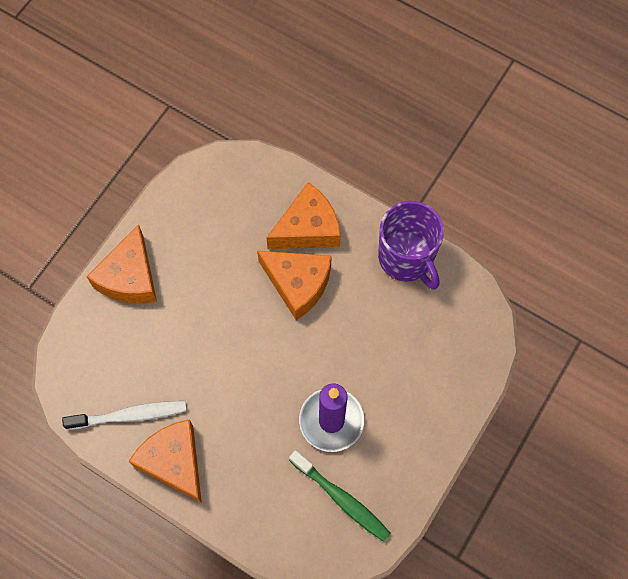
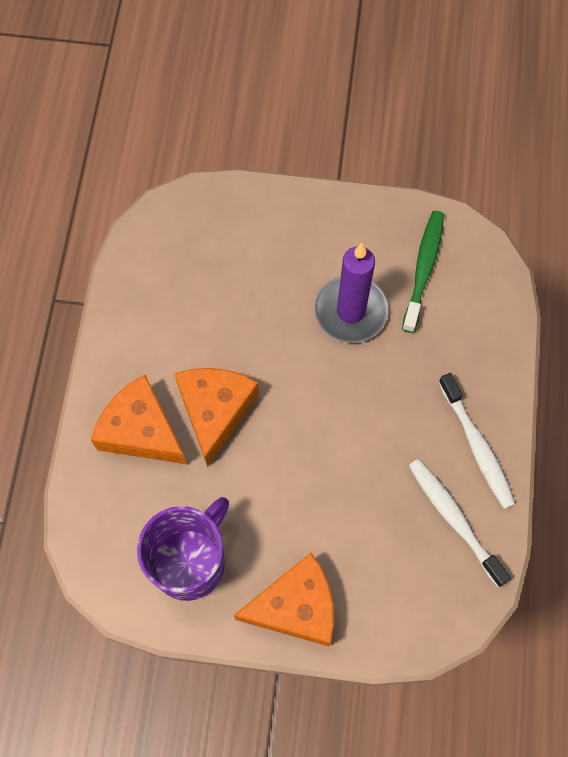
camera: 115 degrees left, 0 degrees up
orange cheese [129,419,202,503] -> white toothbrush [438,373,516,509]
purple mug [378,201,444,290] -> purple mug moved to [137,497,229,601]

